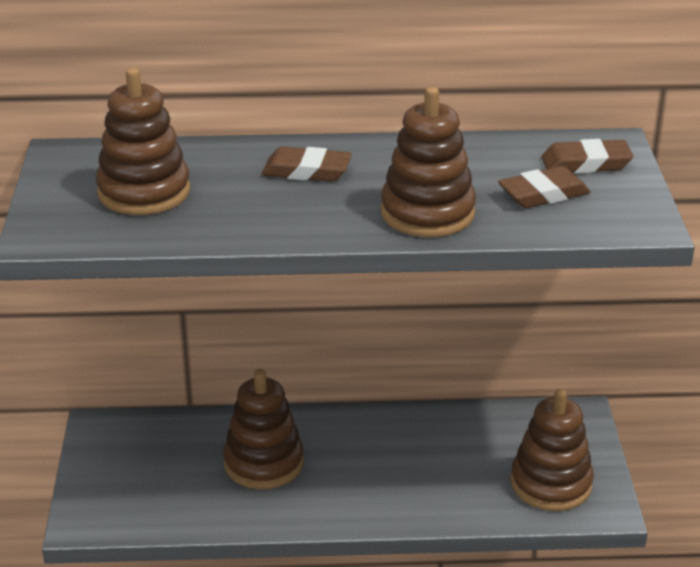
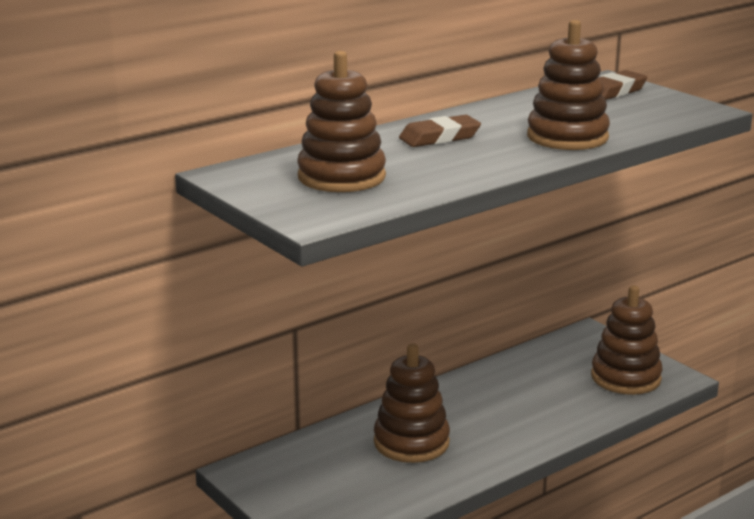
camera: 35 degrees left, 10 degrees down
brown eraser [498,166,590,208] -> none

